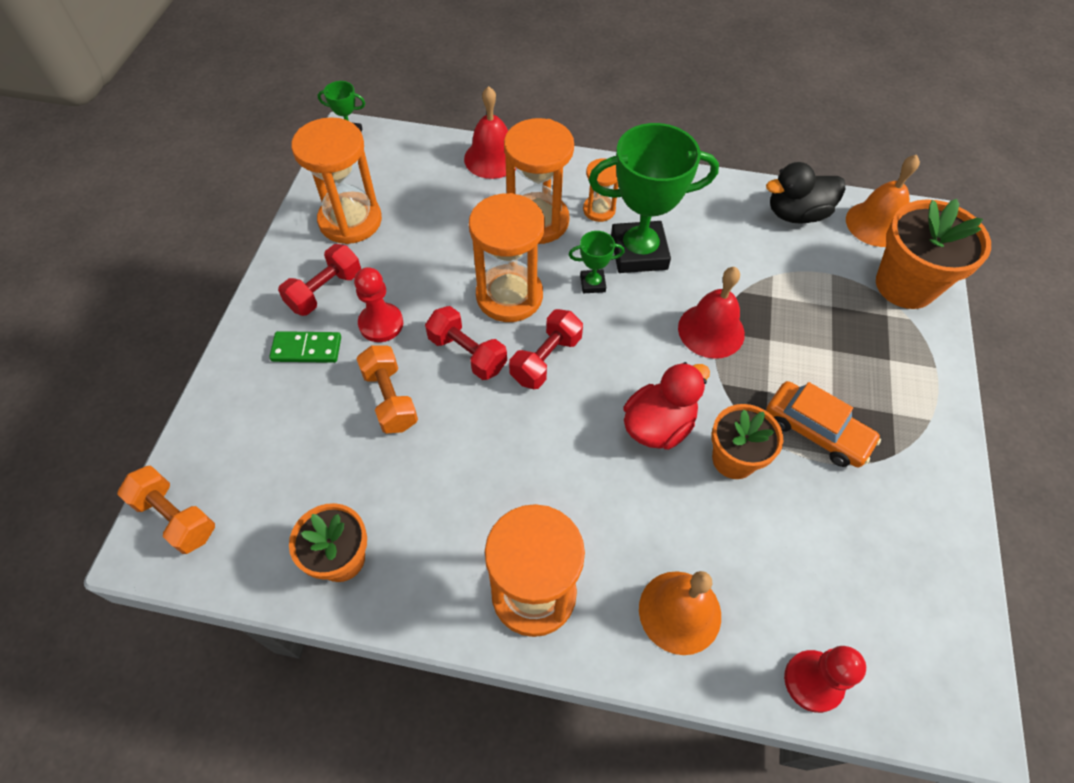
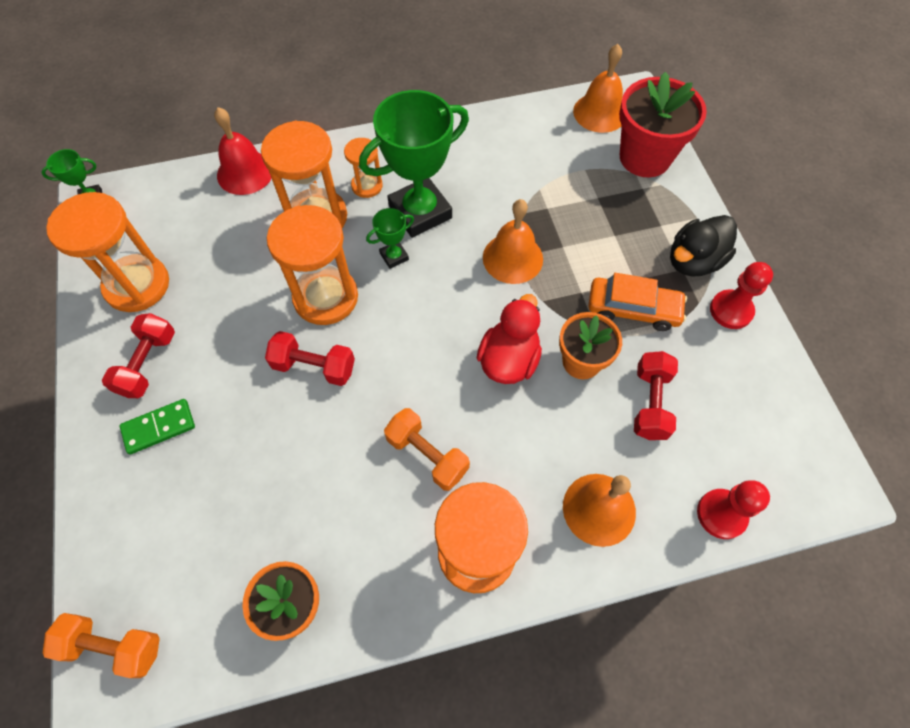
camera: 25 degrees left, 5 degrees up
red pawn [354,267,403,342] -> red pawn moved to [710,262,773,329]
orange dumbbell [356,345,418,434] -> orange dumbbell moved to [384,408,470,491]
red dumbbell [509,309,583,389] -> red dumbbell moved to [634,351,678,440]
red bell [678,267,745,359] -> orange bell [483,199,543,284]
black duck [766,162,846,224] -> black duck moved to [670,215,737,277]
orange flower pot [876,199,991,309] -> red flower pot [619,72,707,177]

